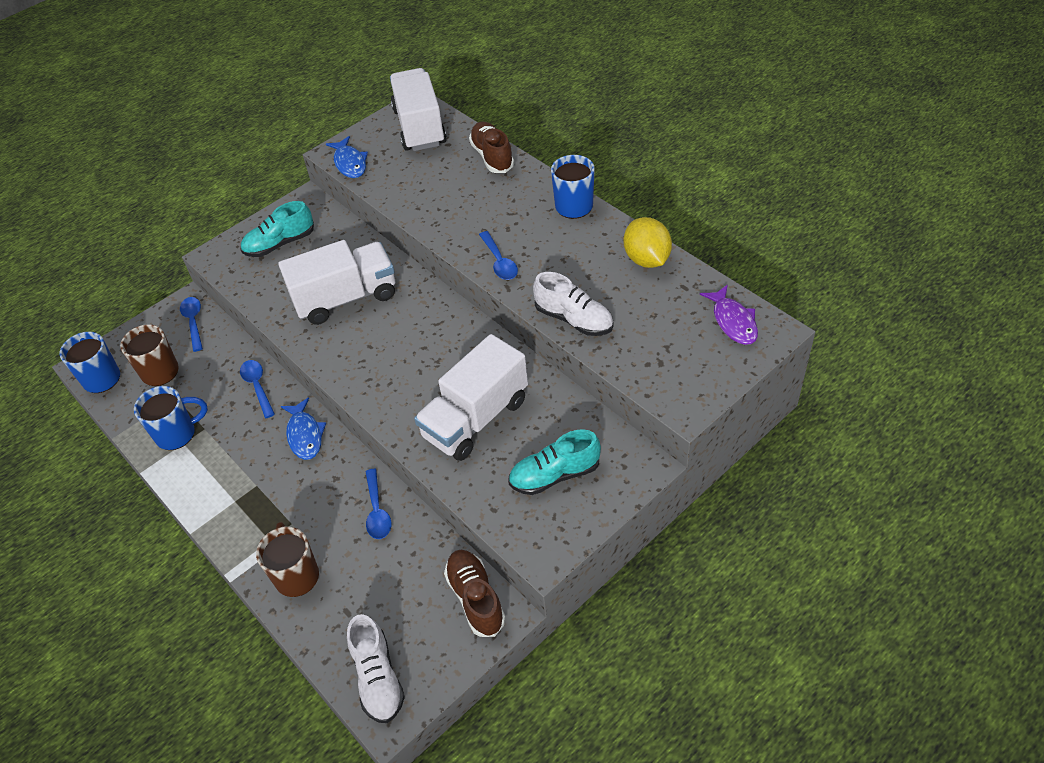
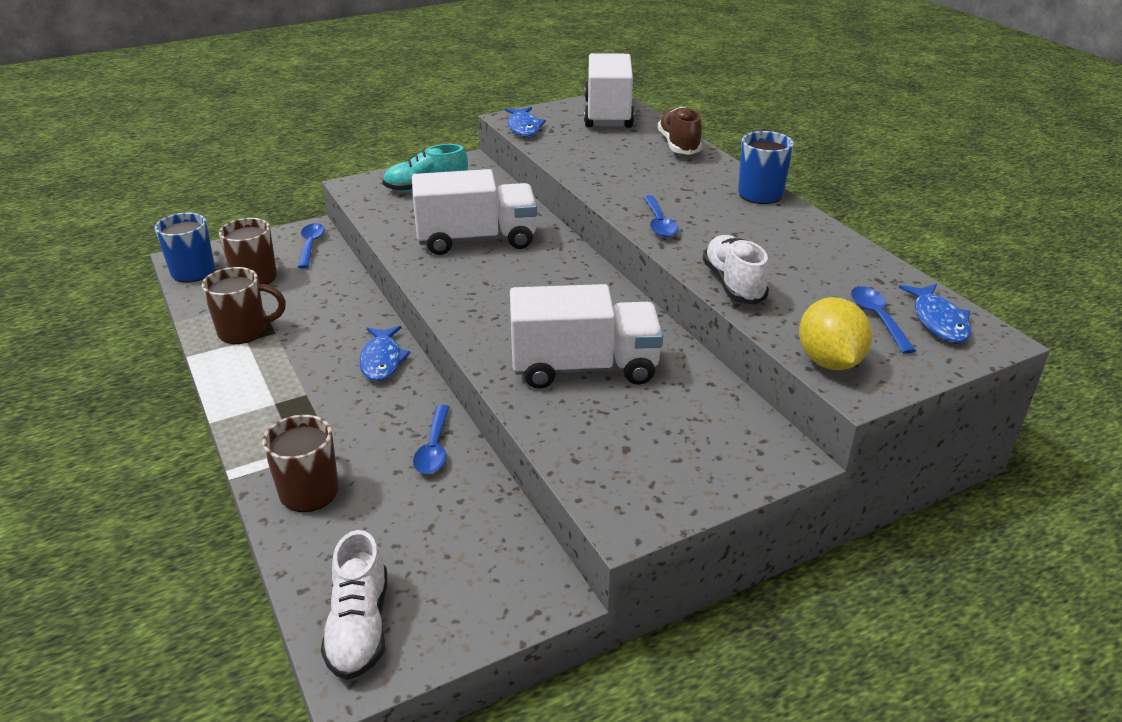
camera: 10 degrees right, 15 degrees down
blue mug [134,386,208,450] -> brown mug [202,267,286,344]
blue spoon [240,360,275,418] -> blue spoon moved to [851,286,916,354]
white truck [414,334,528,461] -> white truck turned 150 degrees counterclockwise [510,284,663,389]
brown shoe [444,550,506,637] -> none
turquoise shoe [508,429,601,495] -> none
white shoe [533,272,613,336] -> white shoe turned 150 degrees counterclockwise [703,235,769,305]
yellow lemon [624,217,672,268] -> yellow lemon moved to [799,297,872,370]
purple fish [700,285,758,345] -> blue fish [899,284,971,343]

